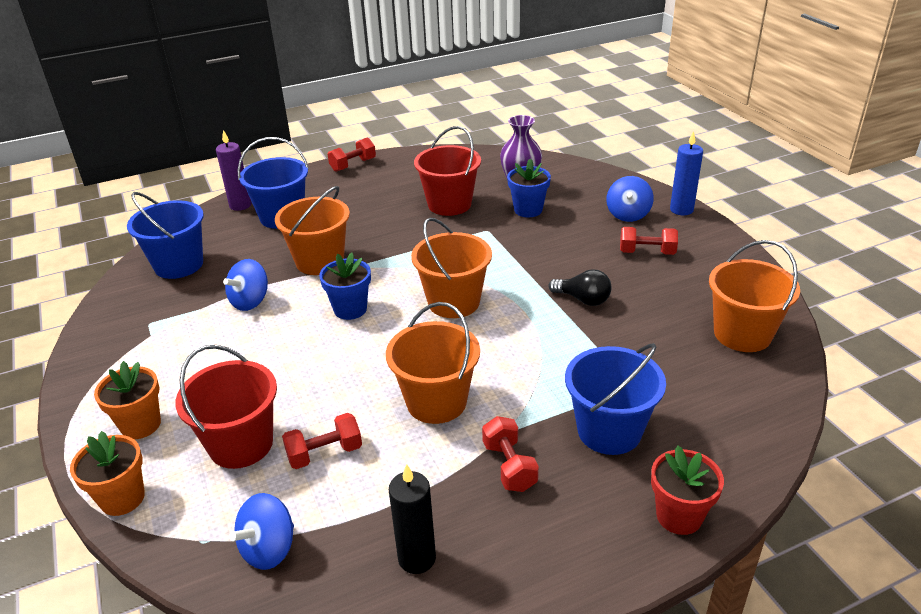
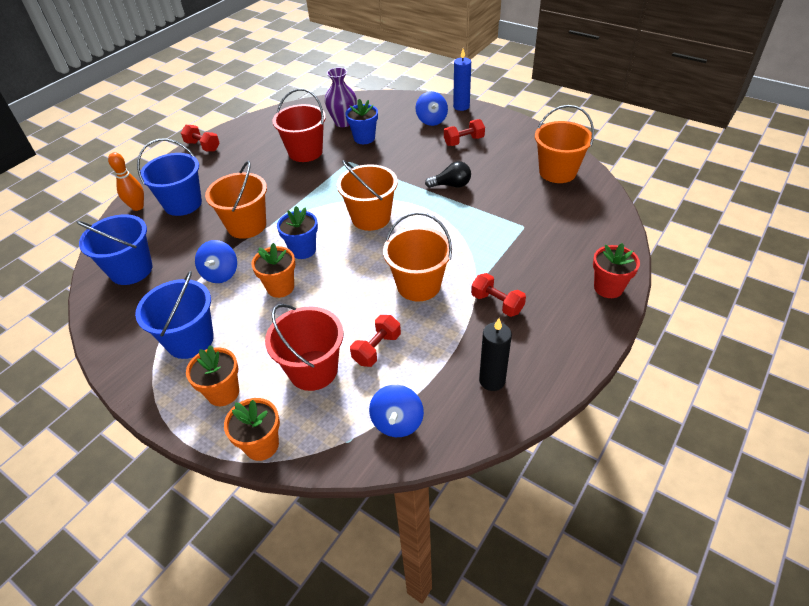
camera: 30 degrees left, 10 degrees up
purple candle [216,130,252,211] -> orange bowling pin [108,152,144,211]
red dumbbell [328,137,376,172] -> red dumbbell turned 75 degrees counterclockwise [181,125,220,152]
blue bucket [565,343,666,455] -> blue bucket moved to [135,271,214,359]
none -> orange flower pot [251,243,295,298]

